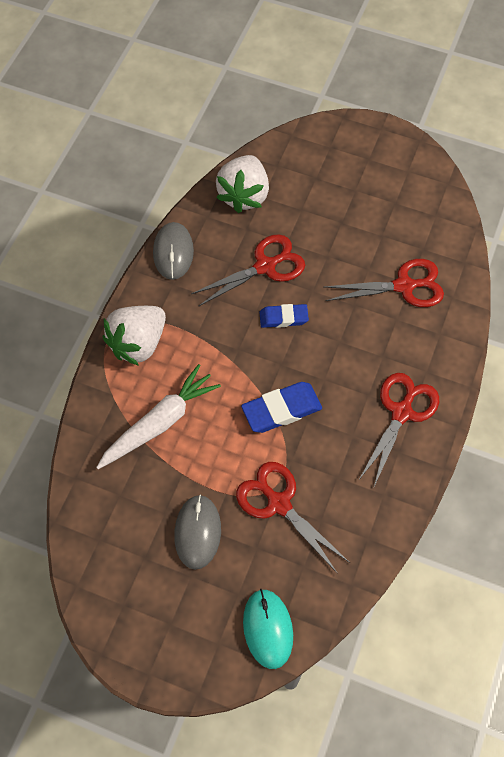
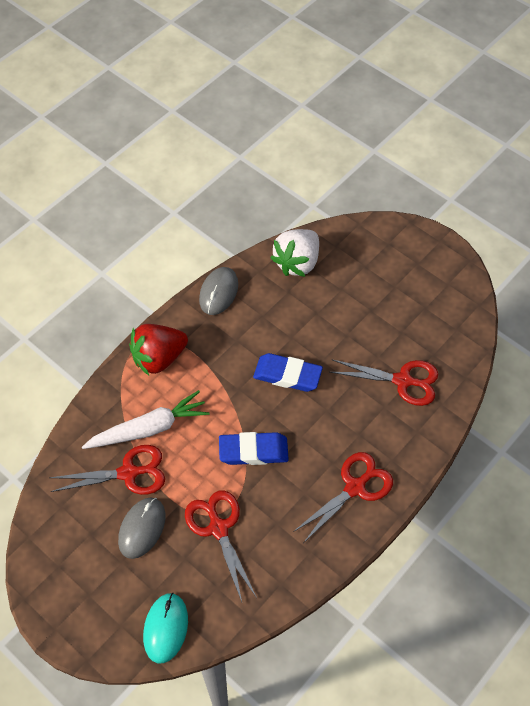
camera: 20 degrees right, 5 degrees down
white strawberry [102,306,166,366] -> red strawberry [129,324,188,375]
red scissors [191,234,305,306] -> red scissors moved to [50,445,165,495]
blue eraser [260,304,309,328] -> blue eraser [253,353,323,392], size x1.53

